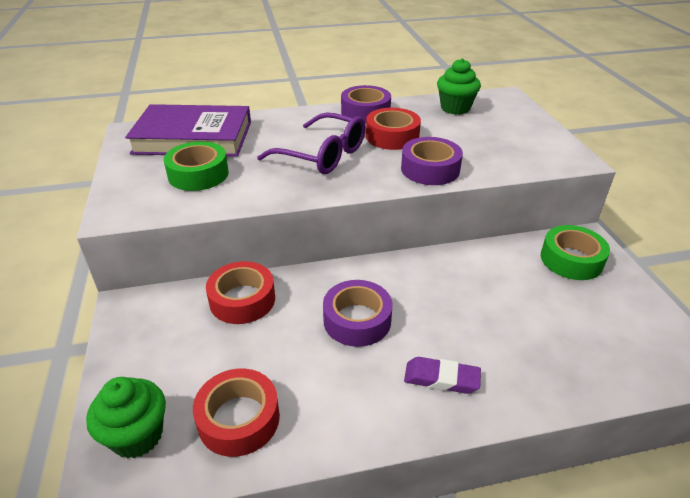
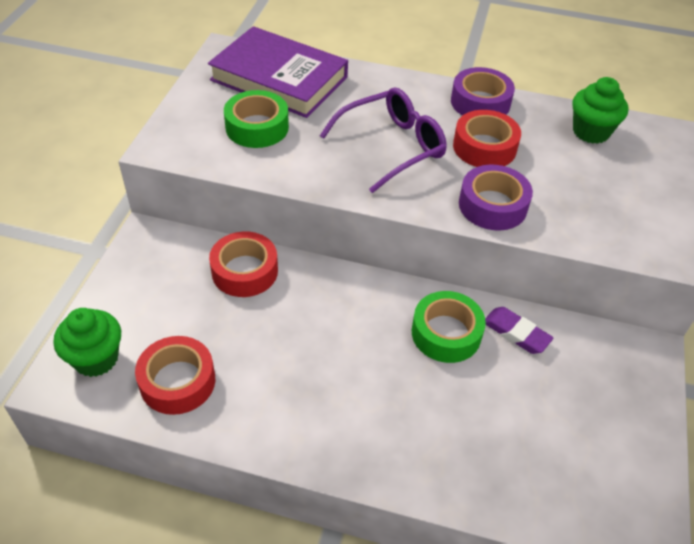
camera: 25 degrees right, 10 degrees up
purple glasses [257,113,366,174] -> purple glasses turned 90 degrees counterclockwise [320,88,447,193]
purple tape [323,280,393,347] -> none
purple eraser [404,357,481,394] -> purple eraser moved to [485,307,554,354]
green tape [541,225,610,280] -> green tape moved to [412,291,486,363]

